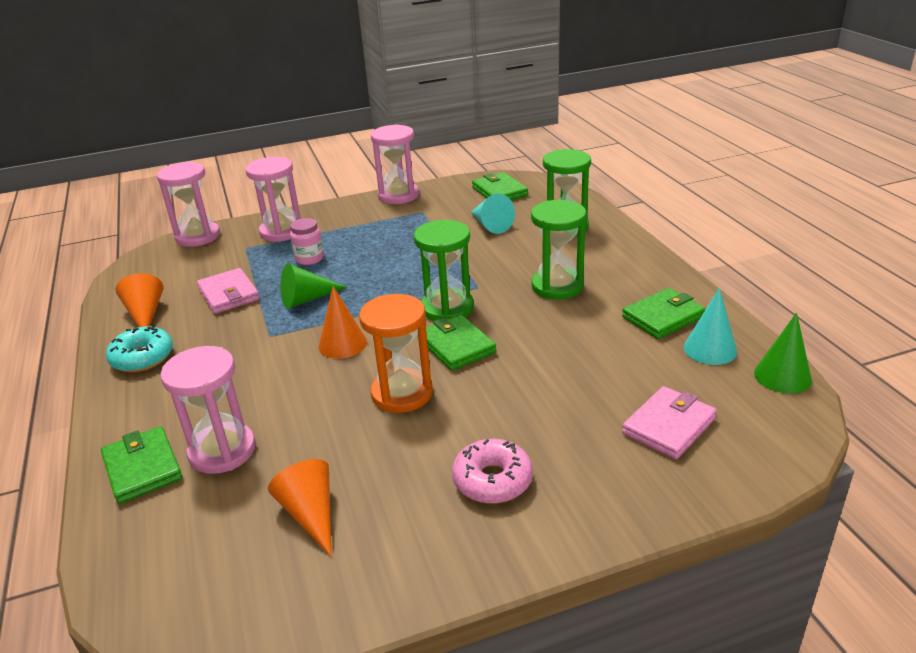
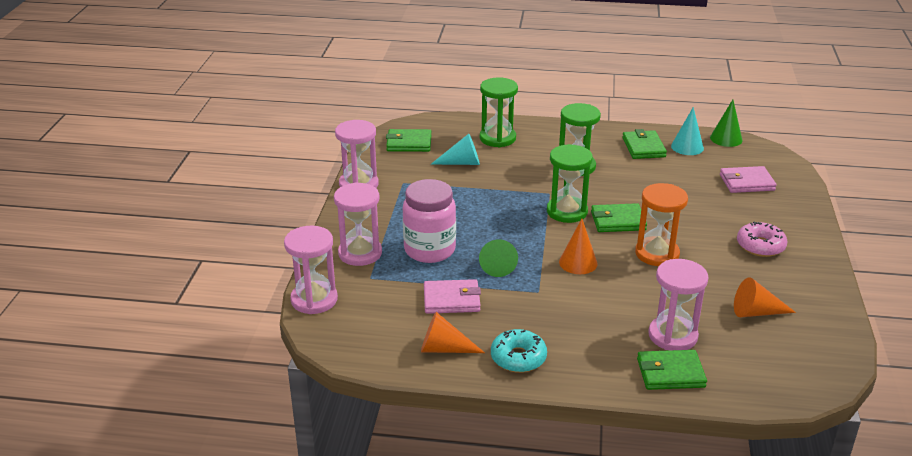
camera: 65 degrees left, 0 degrees up
pink jar [290,218,324,265] -> pink jar [403,179,456,263], size x1.93
pink wallet [622,386,717,459] -> pink wallet turned 75 degrees counterclockwise [720,166,776,193]

